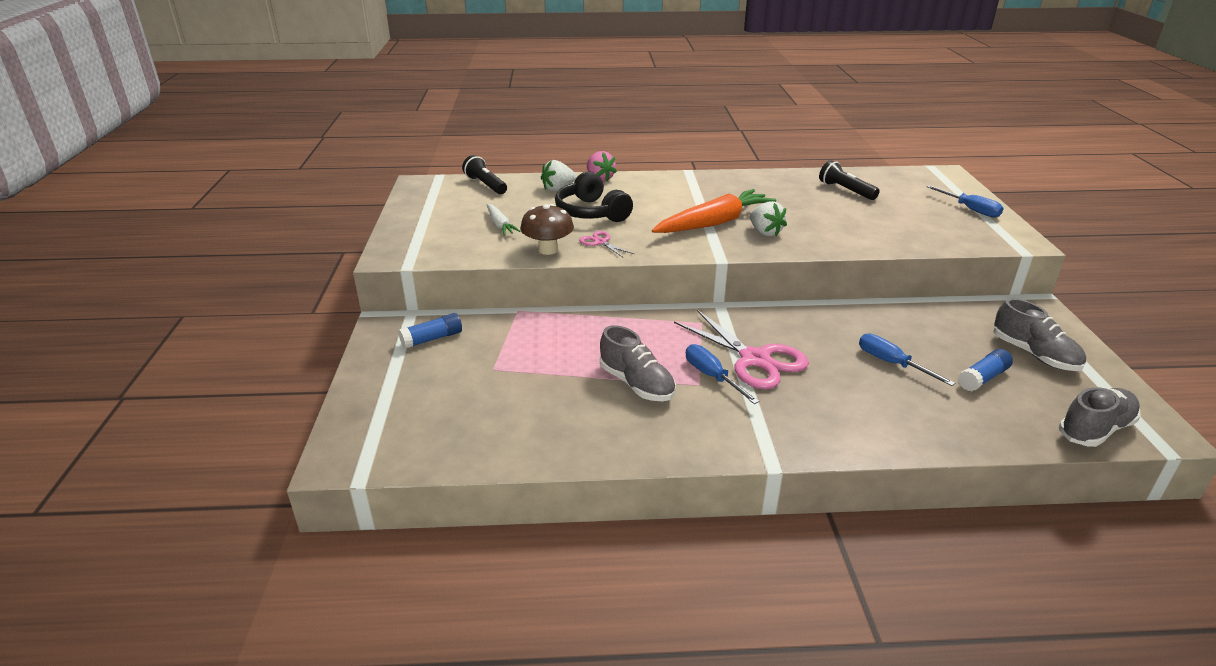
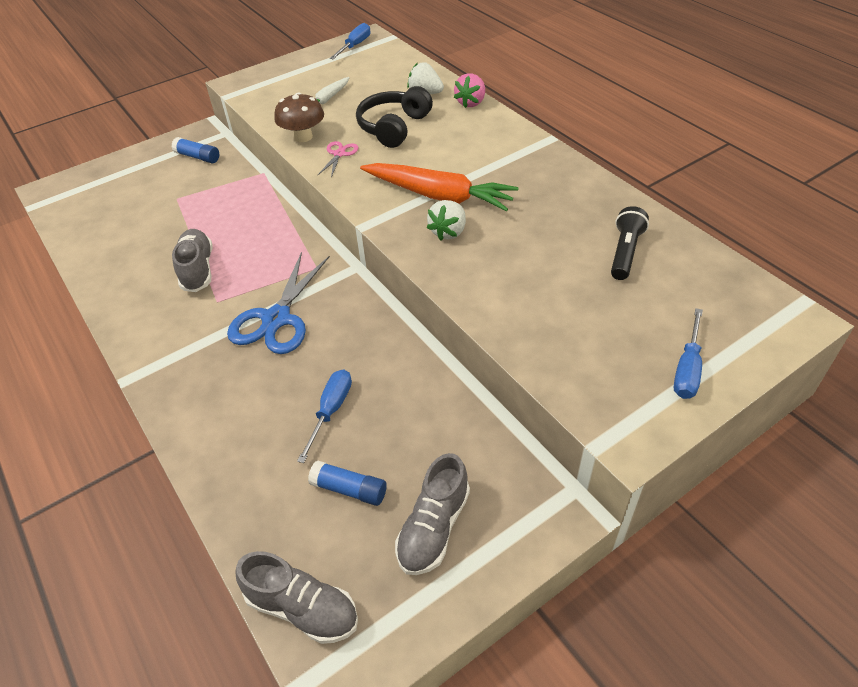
camera: 60 degrees right, 15 degrees up
black flashlight [462,155,507,194] -> none
grey shoe [600,325,676,401] -> grey shoe turned 150 degrees clockwise [172,229,213,292]
pink scissors [674,310,809,389] -> blue scissors [227,252,330,354]
blue screwdriver [686,344,759,404] -> blue screwdriver moved to [330,23,370,60]

